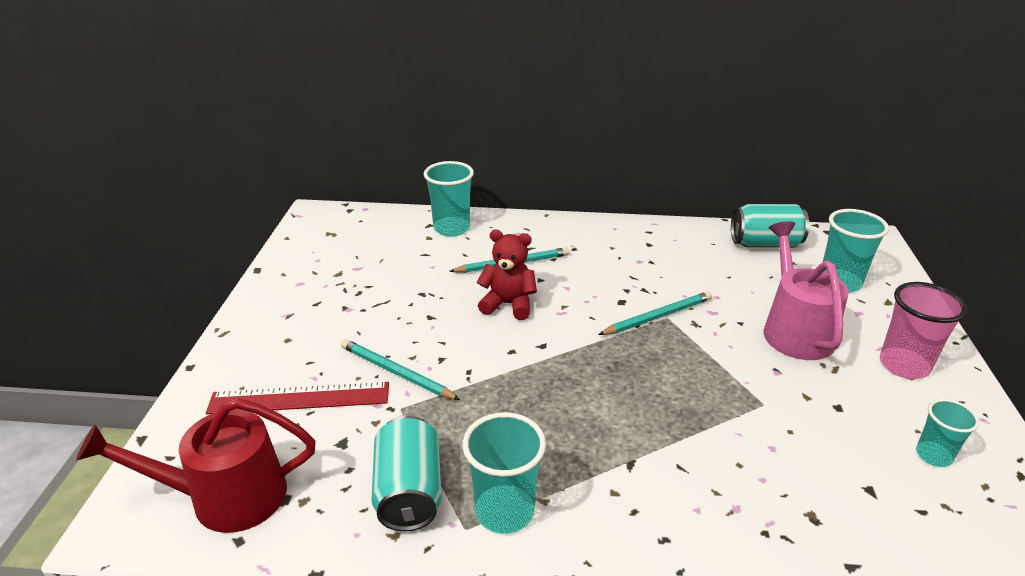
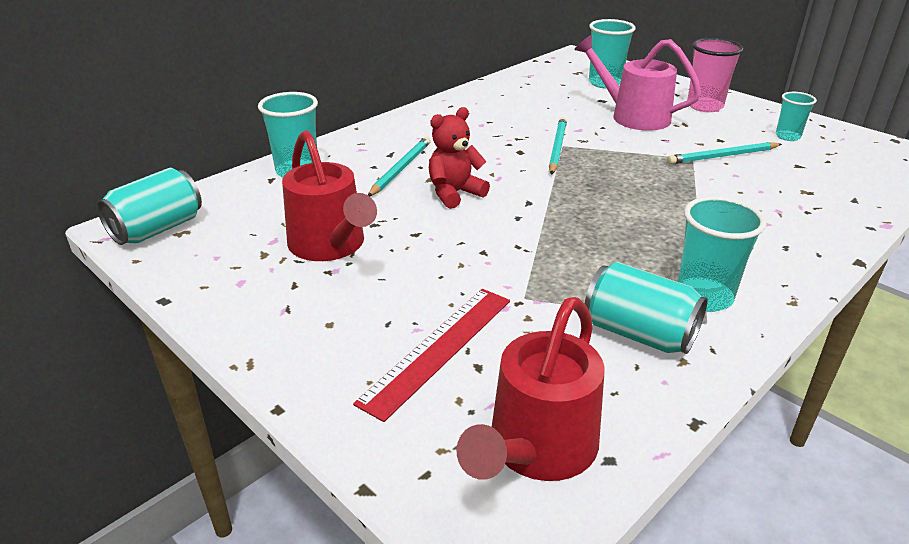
camera: 50 degrees left, 0 degrees up
turquoise pencil [341,339,460,400] -> turquoise pencil moved to [667,142,782,164]
turquoise can [731,204,809,248] -> turquoise can moved to [96,168,202,245]
none -> red watering can [282,130,377,261]

